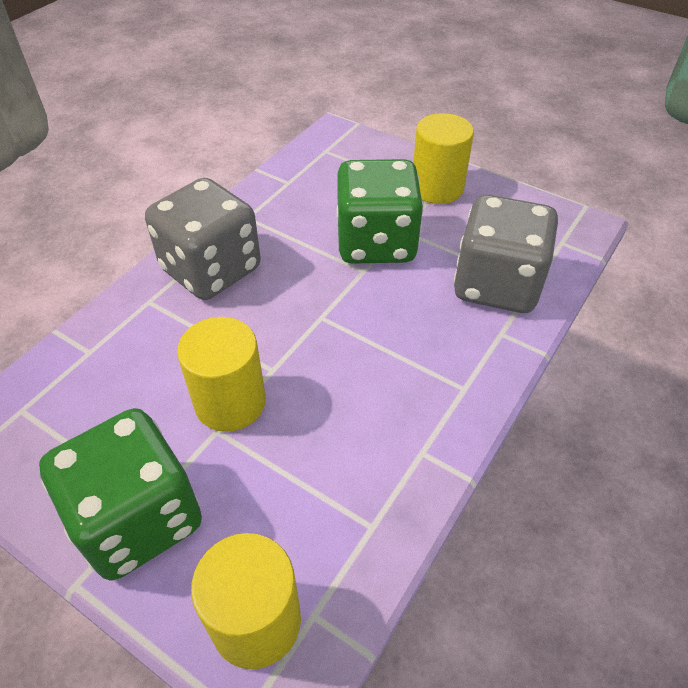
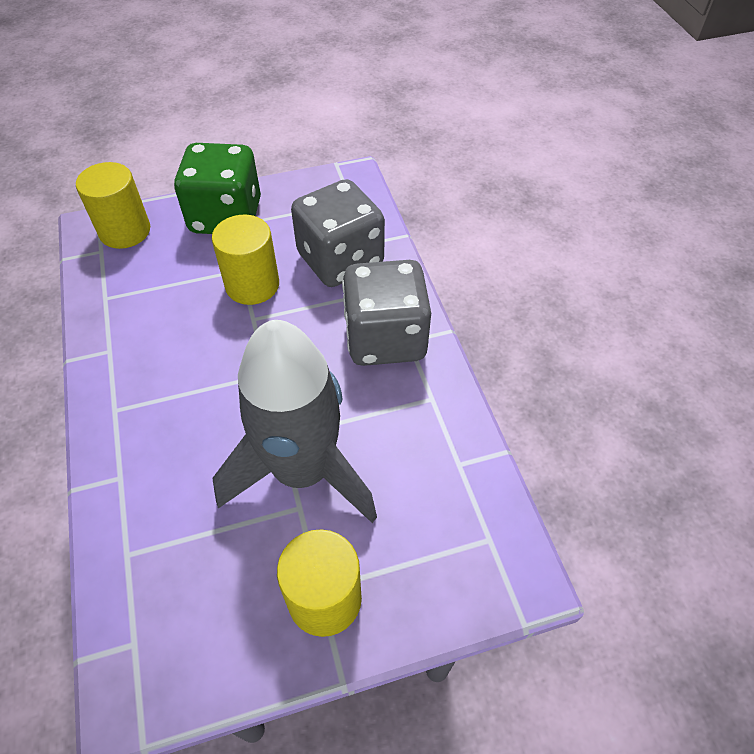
camera: 130 degrees right, 5 degrees up
green dice [336,159,424,264] -> grey rocket [212,320,377,523]
grey dice [454,195,558,313] -> grey dice moved to [291,179,385,287]

